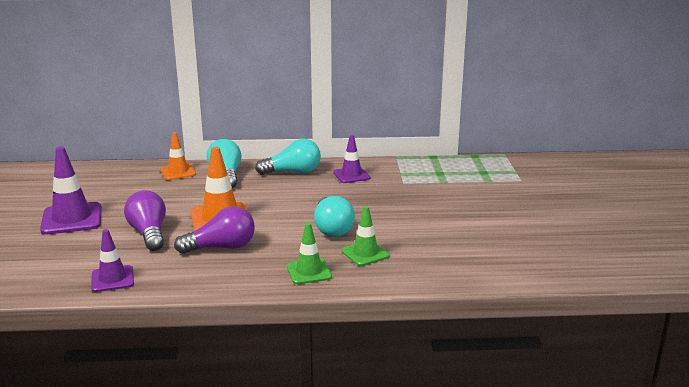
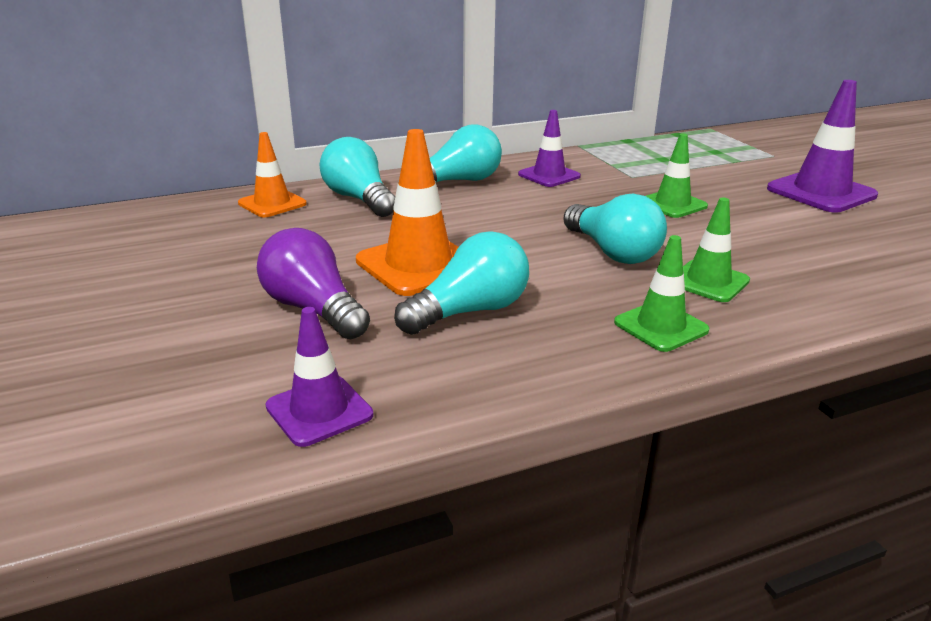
camera: 20 degrees left, 5 degrees up
purple traffic cone [40,147,102,235] -> purple traffic cone moved to [767,80,878,212]
purple light bulb [174,206,255,254] -> turquoise light bulb [394,231,529,335]
none -> green traffic cone [646,133,708,218]

